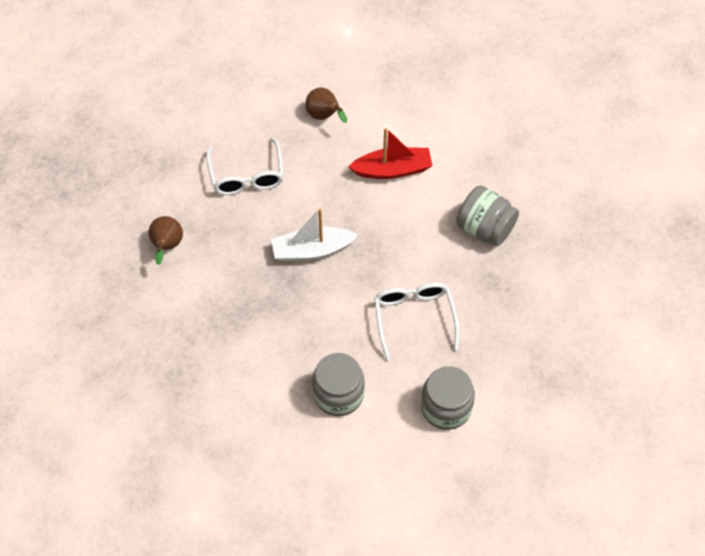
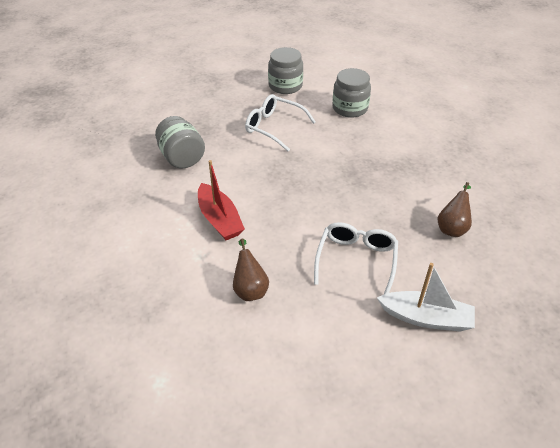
camera: 155 degrees left, 15 degrees down
white boat [271,208,358,261] -> white boat moved to [377,263,475,332]
red boat [348,128,433,179] -> red boat turned 135 degrees counterclockwise [198,160,245,240]
white glasses [374,282,459,361] -> white glasses turned 105 degrees clockwise [245,94,316,151]

